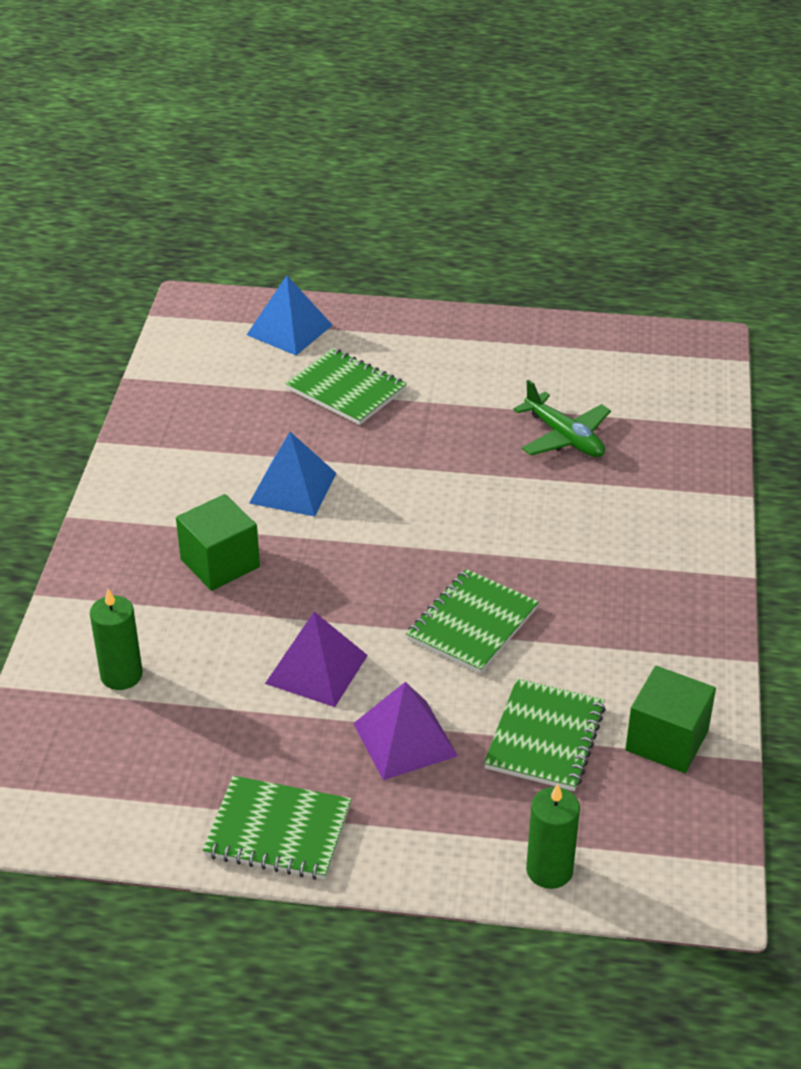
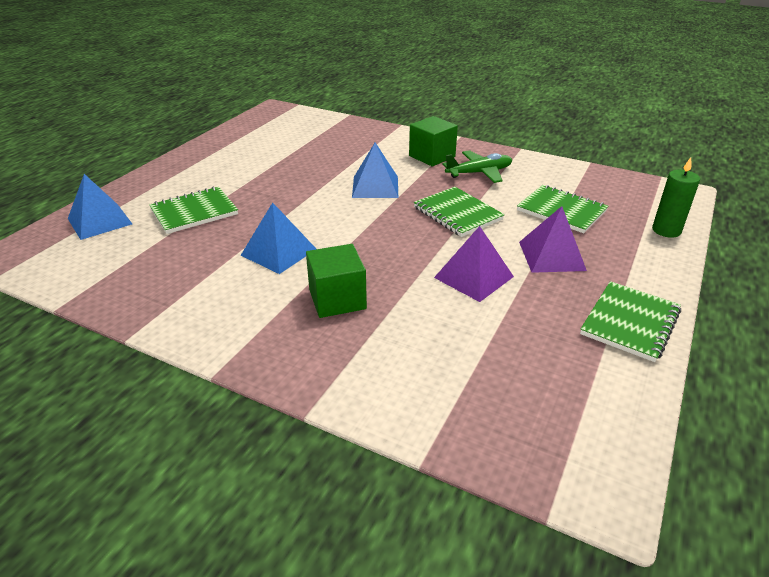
camera: 70 degrees left, 5 degrees down
green candle [90,589,143,690] -> none
green plane [513,380,611,457] -> green plane moved to [442,150,512,183]
green cube [625,666,716,773] -> green cube moved to [409,116,458,167]
none -> blue pyramid [352,143,398,198]

